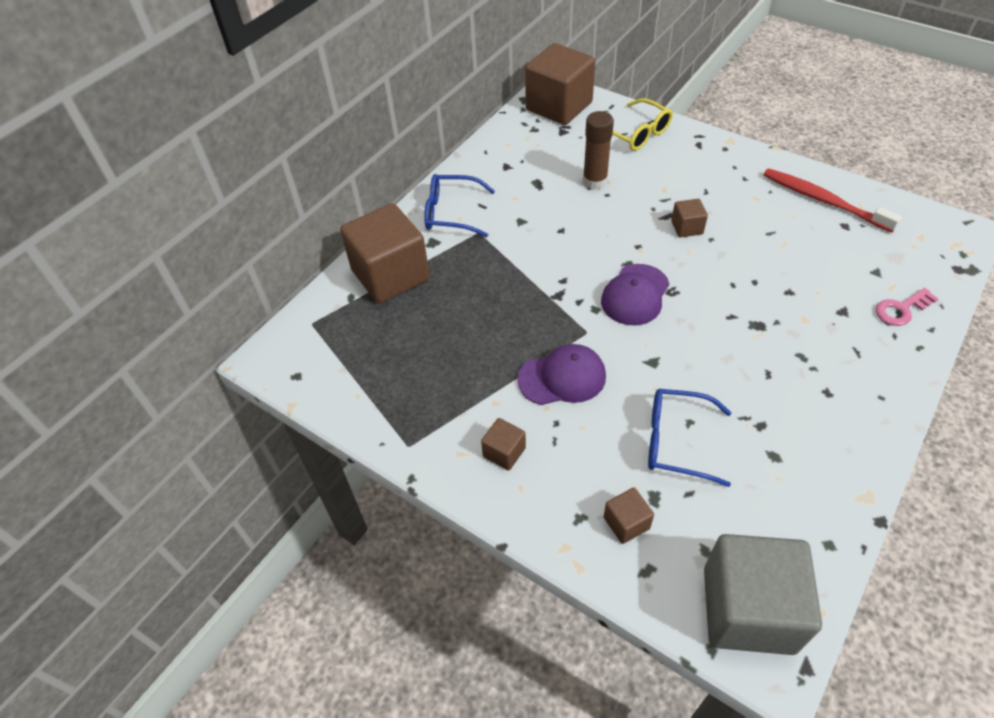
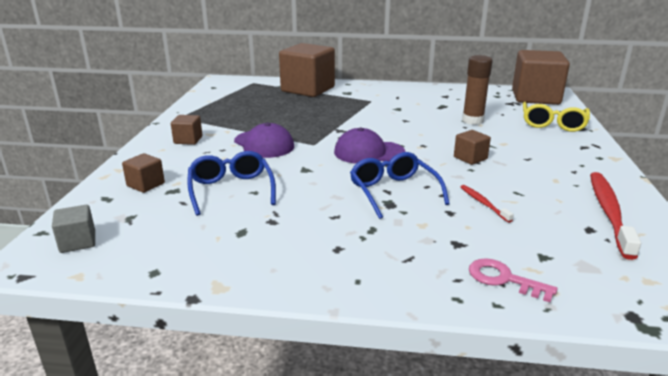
camera: 60 degrees right, 25 degrees down
blue glasses [424,174,495,237] -> blue glasses moved to [350,152,450,219]
grey cube [704,534,822,655] -> grey cube [52,205,95,253], size x0.44
none -> red toothbrush [461,185,514,223]

